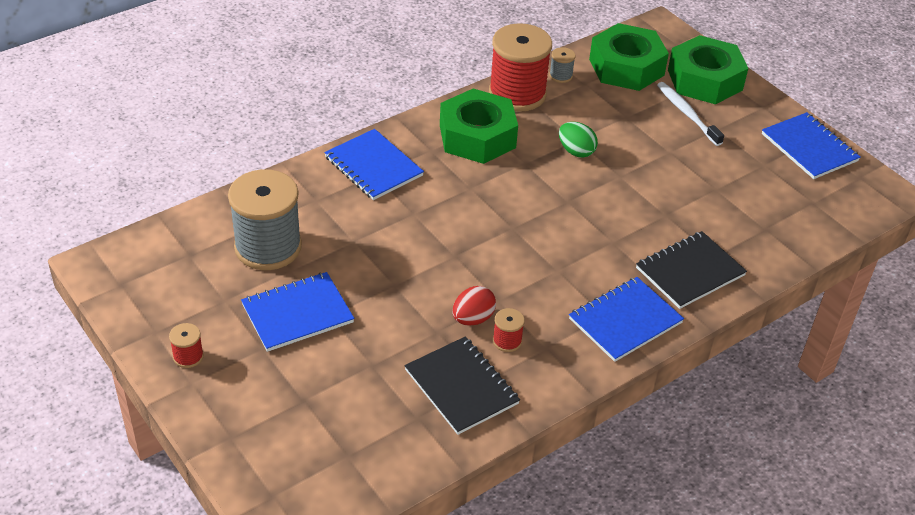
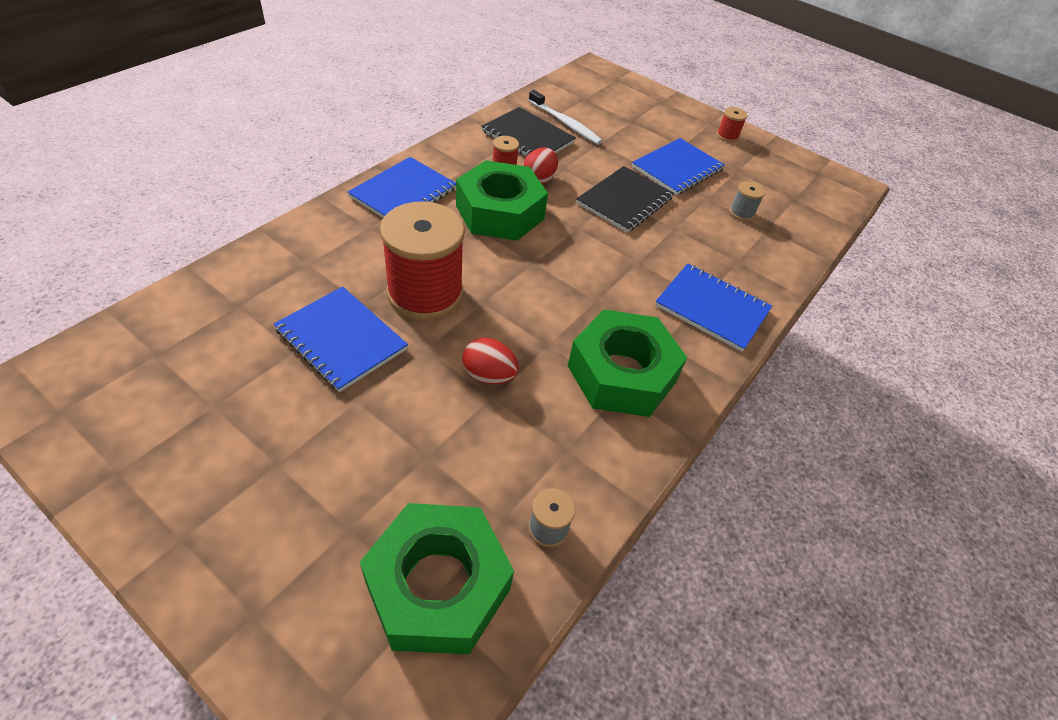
camera: 160 degrees right, 5 degrees up
grey spool [228,169,302,270] -> grey spool [729,181,765,221], size x0.42
red spool [489,23,552,112] -> red spool moved to [380,201,465,320]
green egg [559,122,598,158] -> red egg [462,338,519,384]
black notebook [636,231,747,309] -> black notebook moved to [576,166,674,233]
white toothbrush [657,82,724,146] -> white toothbrush moved to [529,90,602,145]
green nut [668,35,748,104] -> green nut moved to [456,160,548,241]
blue notebook [762,112,861,179] -> blue notebook moved to [273,286,408,392]

